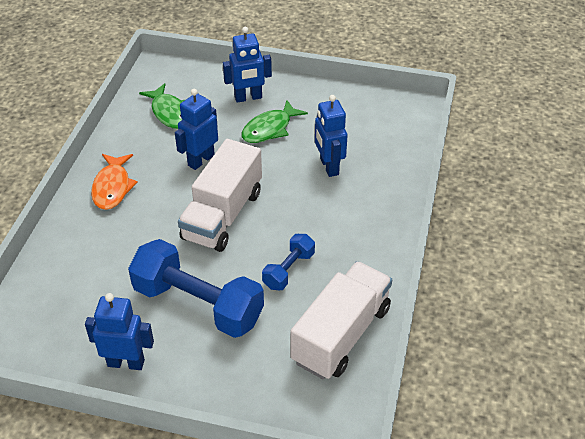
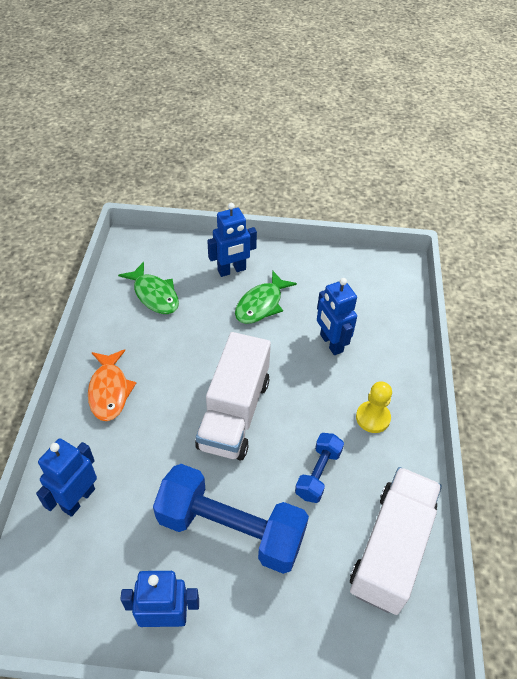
camera: 10 degrees left, 5 degrees up
blue robot [175,89,218,170] -> blue robot moved to [36,438,97,517]
none -> yellow pawn [356,381,392,433]

